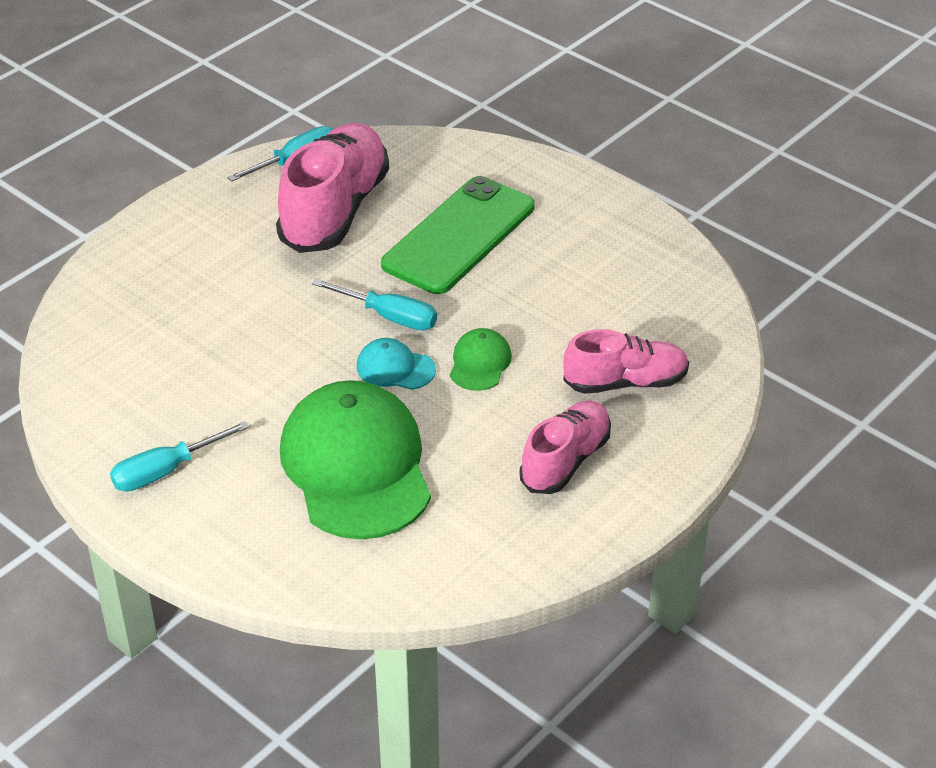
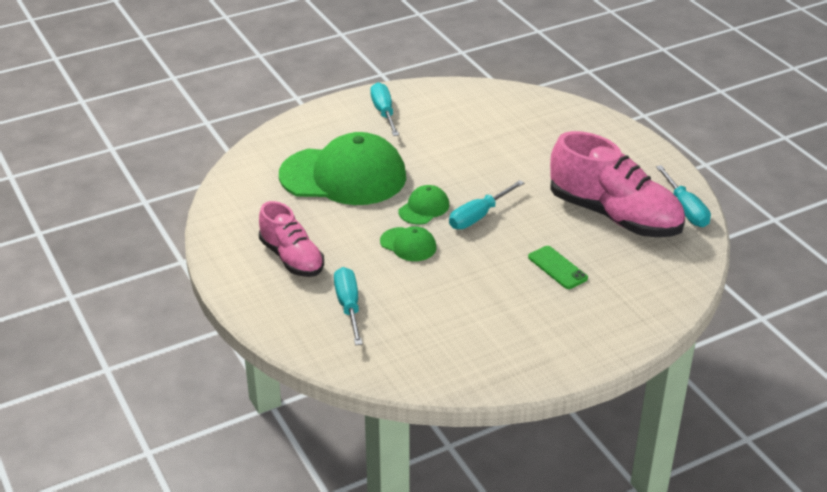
camera: 110 degrees right, 5 degrees down
turquoise cap [357,338,436,390] -> green cap [398,185,449,225]
green phone [381,176,535,294] -> green phone [528,246,588,289], size x0.45
pink shoe [563,329,689,394] -> turquoise screwdriver [334,267,363,345]

